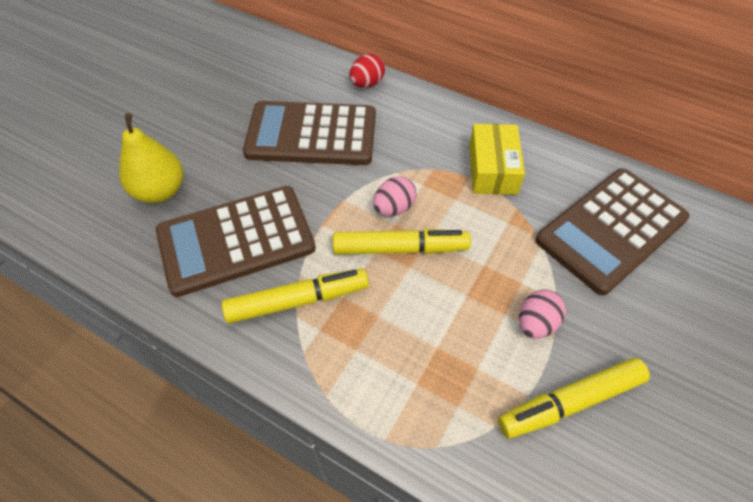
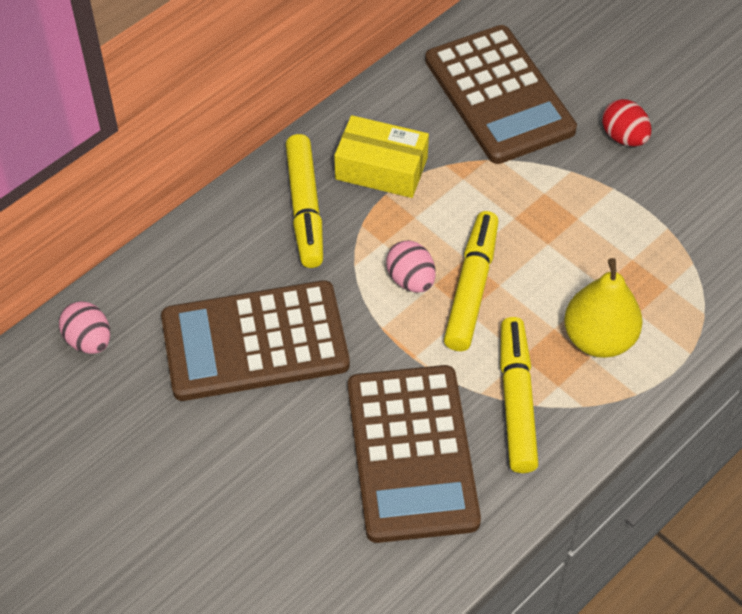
camera: 75 degrees left, 0 degrees up
yellow pear [119,113,183,203] -> yellow pear moved to [564,258,643,358]
brown calculator [243,101,376,165] -> brown calculator turned 60 degrees clockwise [161,280,350,401]
red egg [349,54,385,88] -> red egg moved to [602,99,651,146]
yellow marker [498,358,650,439] -> yellow marker moved to [286,134,323,268]
pink egg [519,289,566,339] -> pink egg moved to [59,301,110,354]

